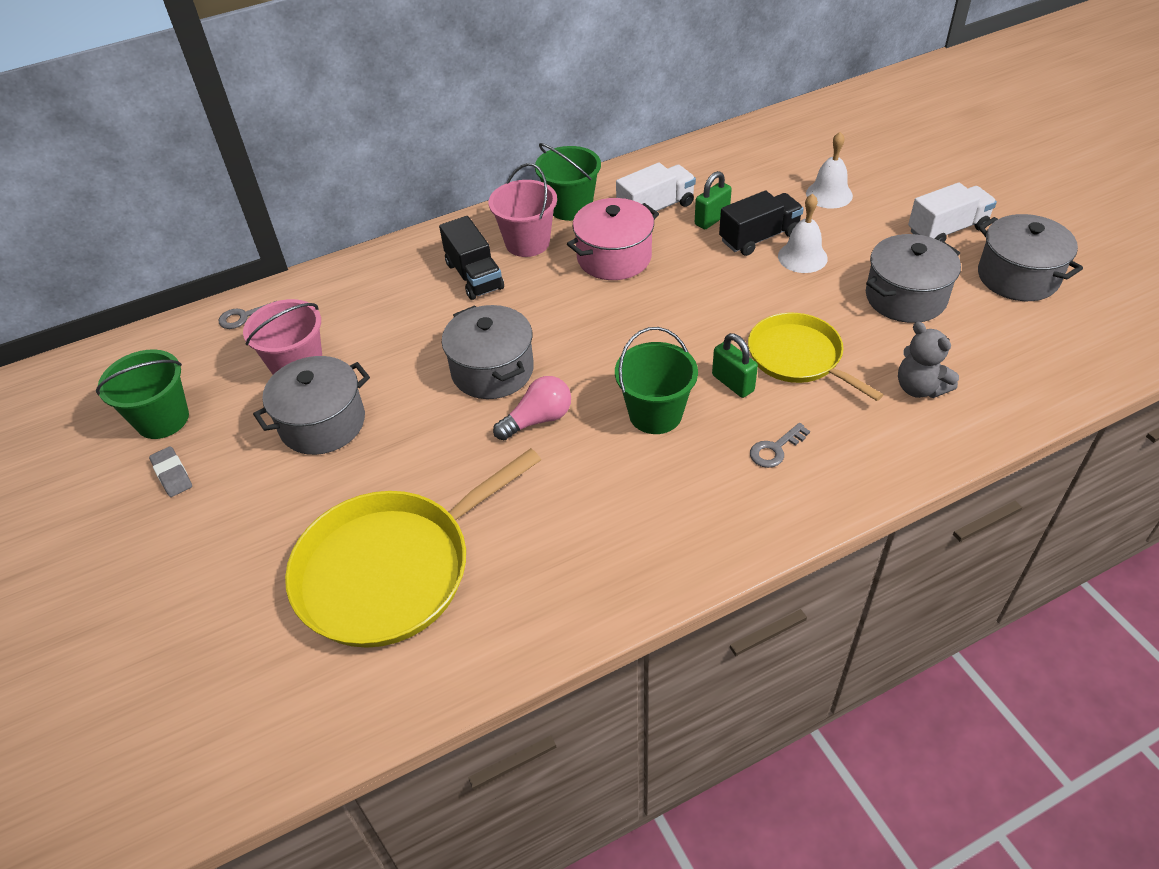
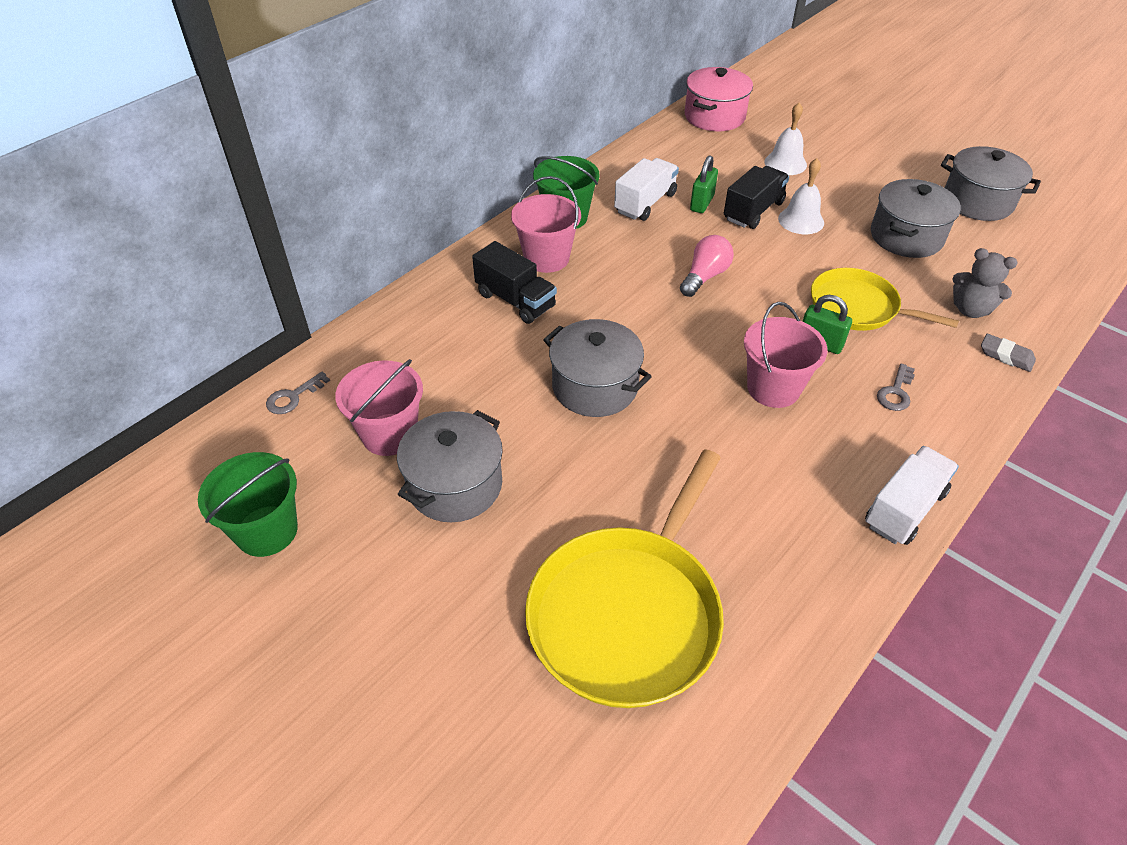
camera: 25 degrees left, 0 degrees up
grey eraser [149,446,192,497] -> grey eraser moved to [981,334,1036,372]
pink light bulb [493,376,571,440] -> pink light bulb moved to [680,235,734,297]
pink pot [567,198,659,280] -> pink pot moved to [685,67,753,131]
green bucket [615,327,698,434] -> pink bucket [744,302,828,408]
white truck [908,182,997,242] -> white truck moved to [865,446,959,545]

